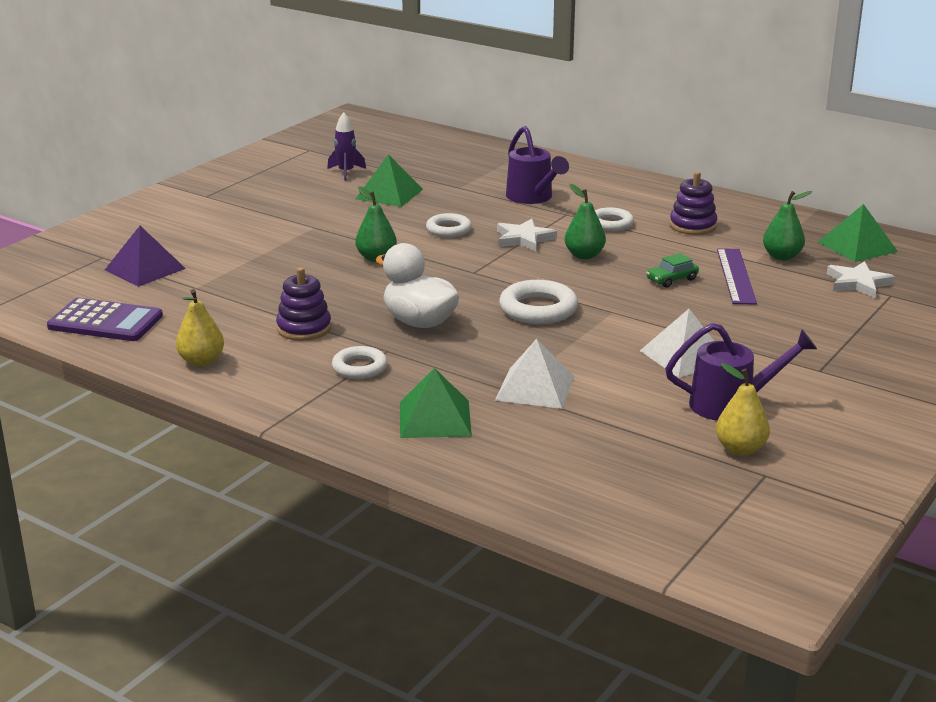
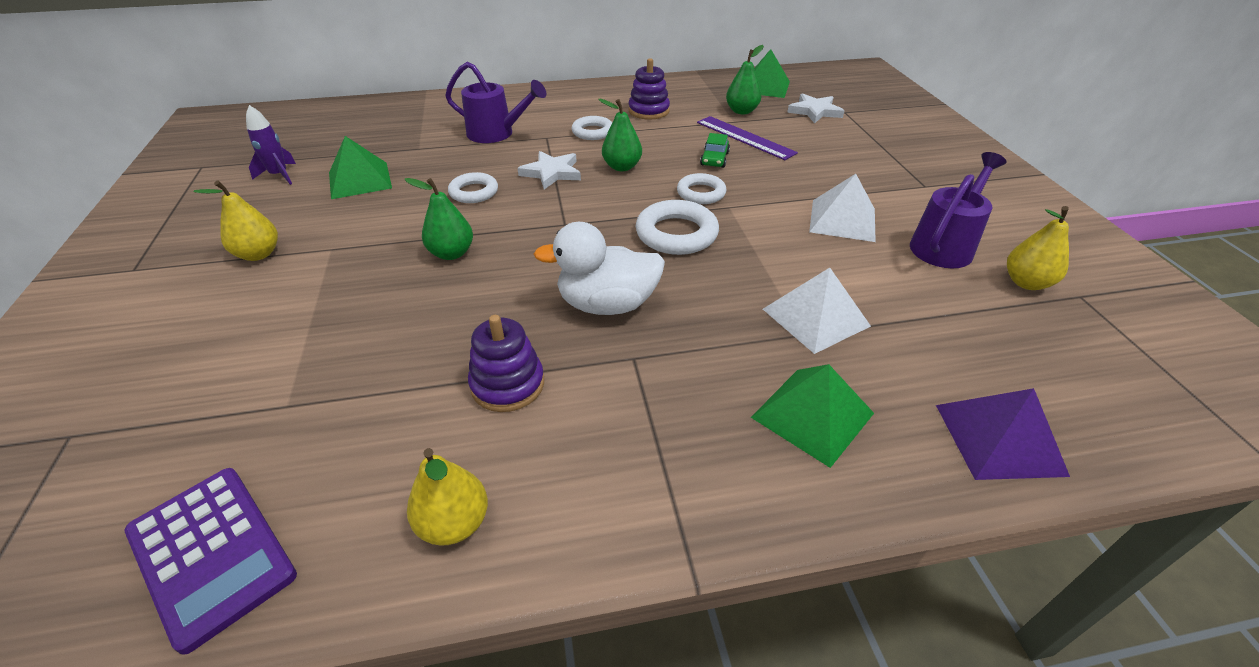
camera: 45 degrees left, 15 degrees up
purple calculator [47,298,163,341] -> purple calculator turned 75 degrees clockwise [125,468,297,655]
purple pyramid [105,226,186,287] -> purple pyramid moved to [936,388,1070,480]
white ring [332,346,388,379] -> white ring moved to [677,173,726,204]
none -> yellow pear [193,181,278,261]

